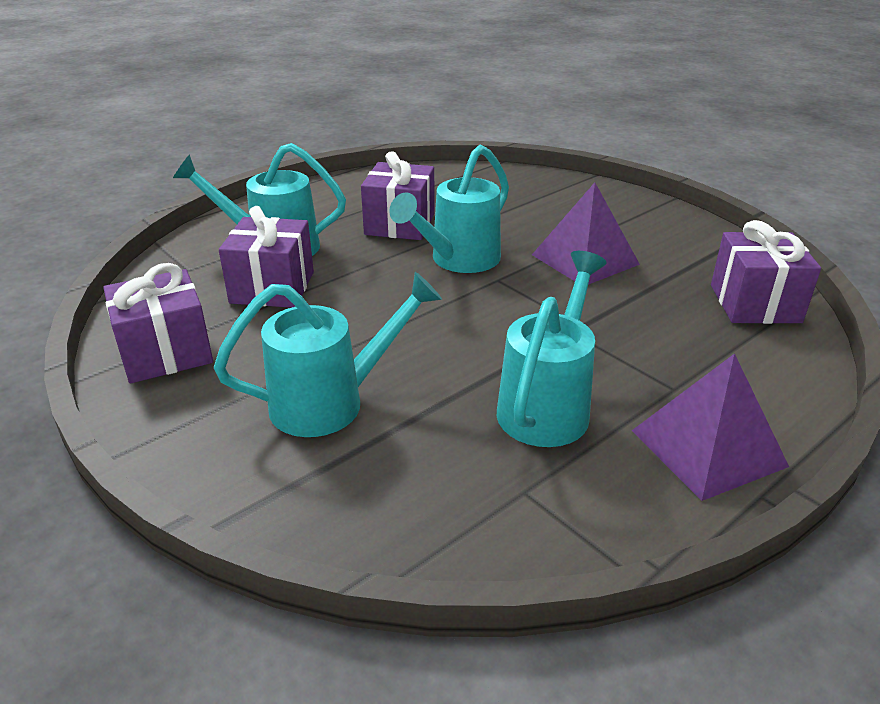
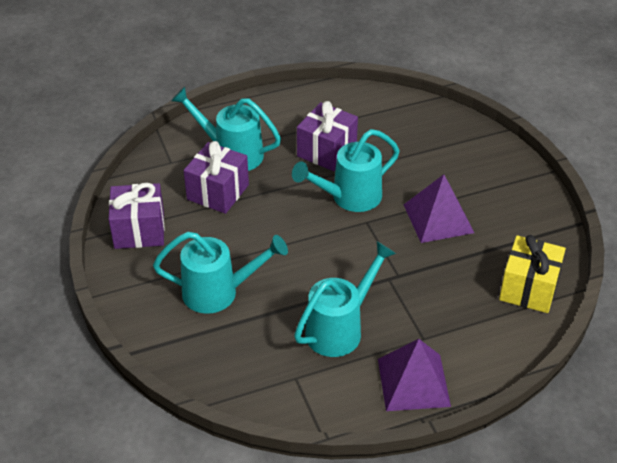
camera: 20 degrees right, 10 degrees up
purple gift [711,220,821,324] -> yellow gift [499,235,566,313]

